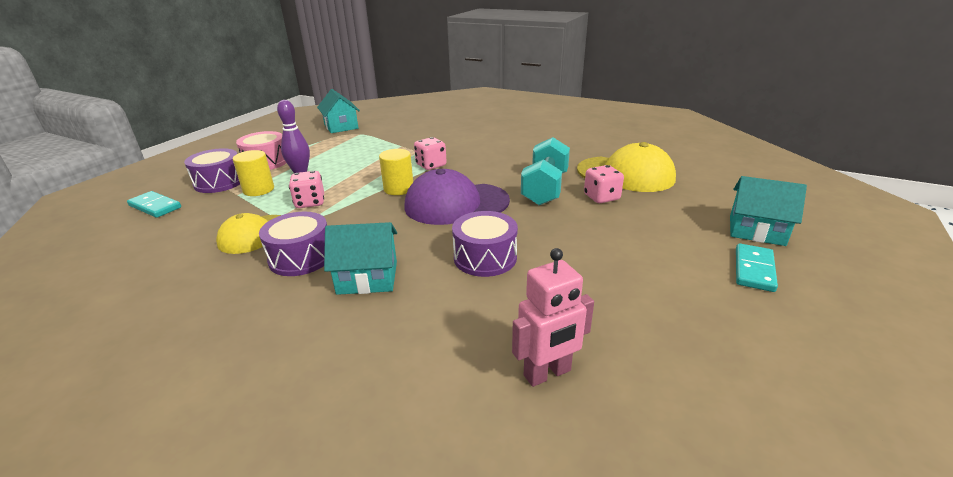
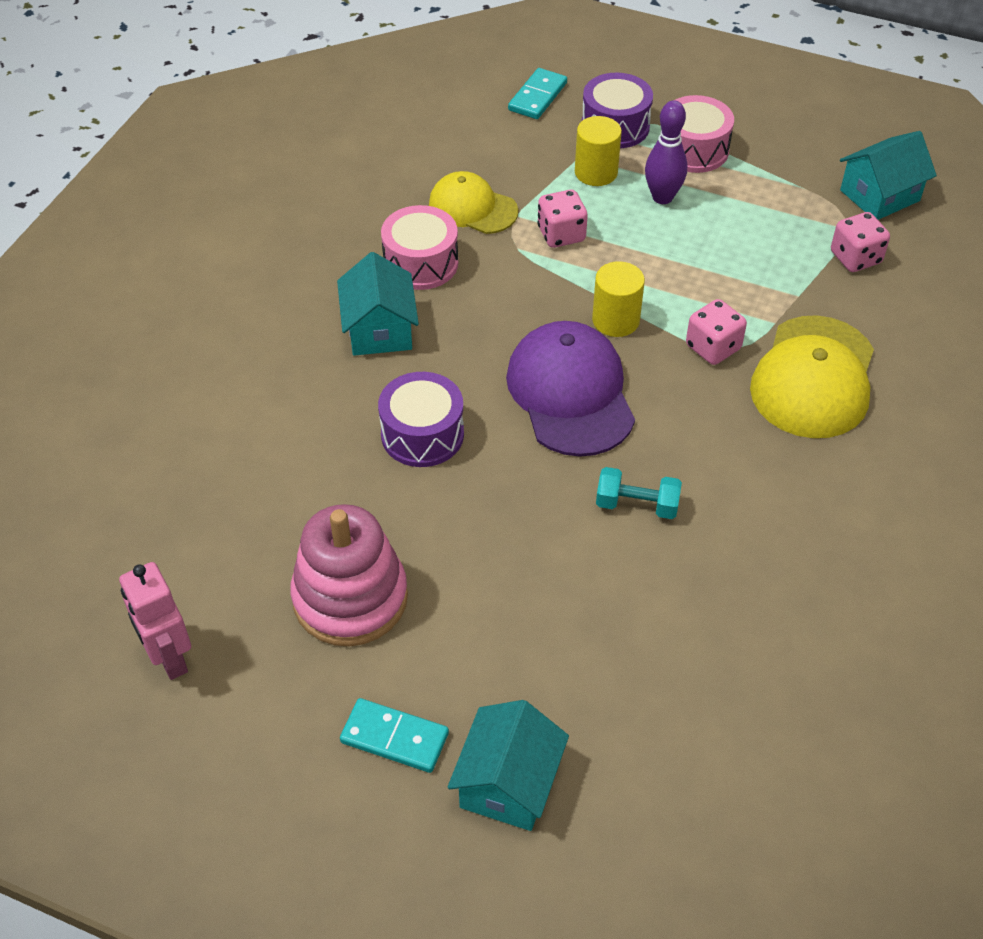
camera: 85 degrees right, 20 degrees up
purple drum [259,212,327,276] -> pink drum [381,205,458,290]
pink robot [512,248,594,387] -> pink robot moved to [119,562,191,680]
turquoise dumbbell [521,137,570,205] -> turquoise dumbbell [596,467,682,519], size x0.57
yellow cap [577,142,676,192] -> yellow cap moved to [750,315,874,438]
pink dice [584,165,624,203] -> pink dice moved to [831,212,890,272]
none -> pink stacking toy [290,504,408,646]

